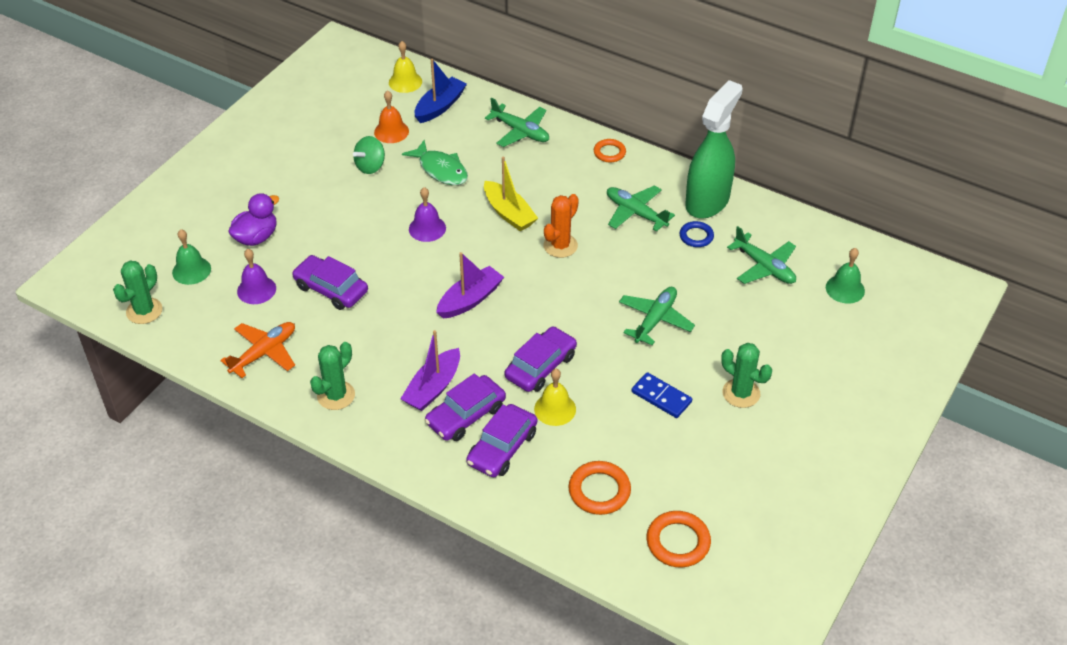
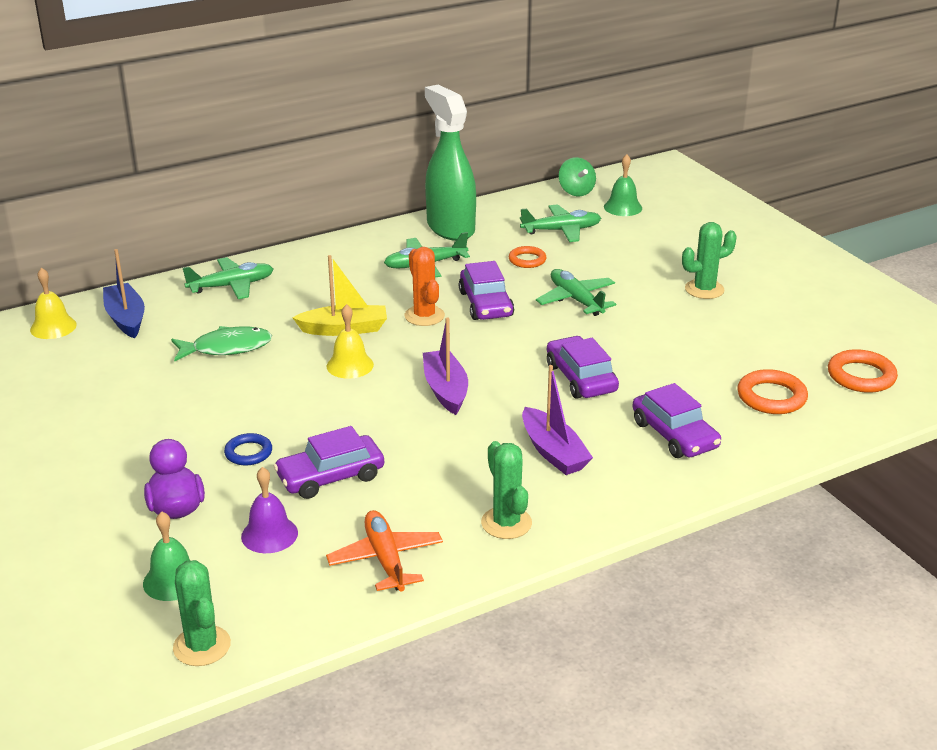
camera: 60 degrees left, 15 degrees down
green spinning top [353,136,385,174] -> green spinning top moved to [559,157,596,196]
orange bell [374,90,409,143] -> none
purple bell [409,187,446,242] -> none
purple car [425,373,506,441] -> purple car moved to [459,261,514,320]
yellow bell [534,369,576,426] -> yellow bell moved to [327,304,374,379]
orange ring [594,139,626,162] -> orange ring moved to [509,246,547,268]
blue domino [632,372,692,418] -> none
blue ring [679,221,714,247] -> blue ring moved to [224,433,272,465]

